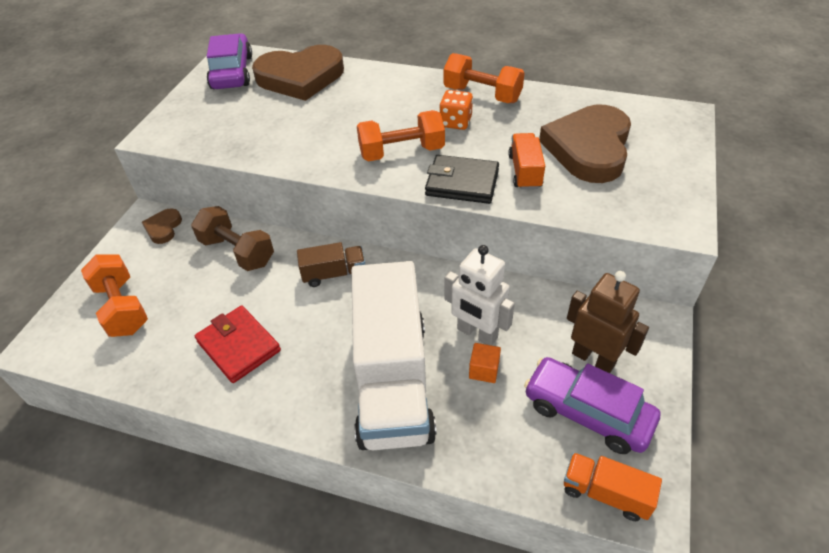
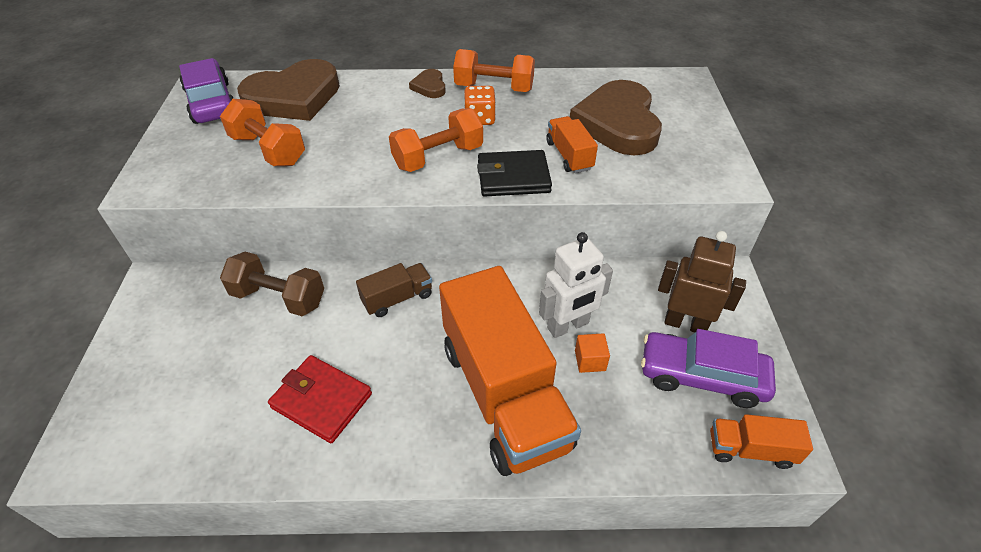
camera: 20 degrees left, 0 degrees up
orange dumbbell [81,255,148,337] -> orange dumbbell moved to [220,99,305,166]
brown heart [142,208,182,244] -> brown heart moved to [409,69,446,98]
white truck [351,261,436,450] -> orange truck [439,266,581,476]
white robot [444,245,515,346] -> white robot turned 45 degrees counterclockwise [539,232,613,338]

